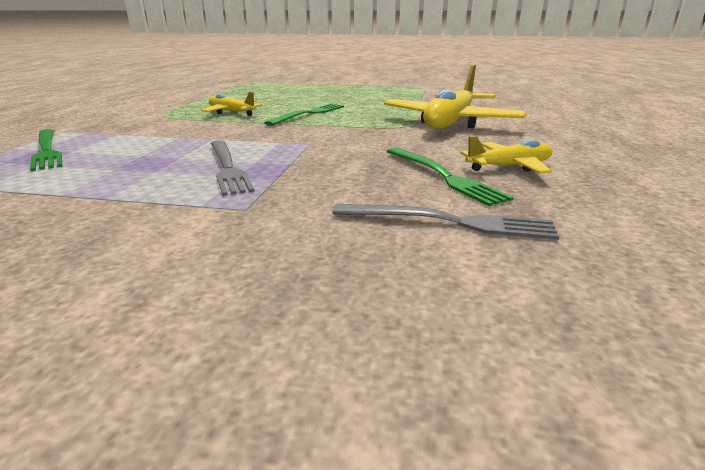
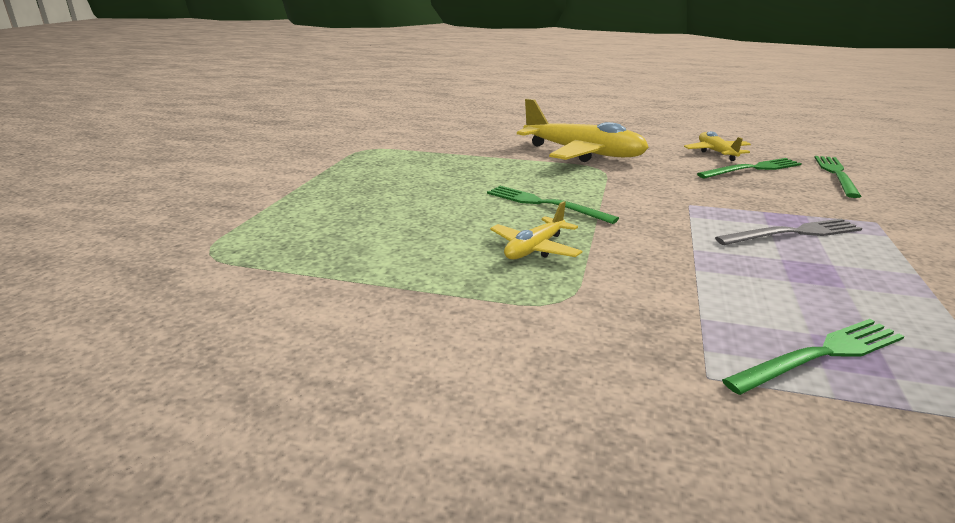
camera: 85 degrees left, 0 degrees up
grey fork [333,204,560,240] -> green fork [814,156,862,198]

